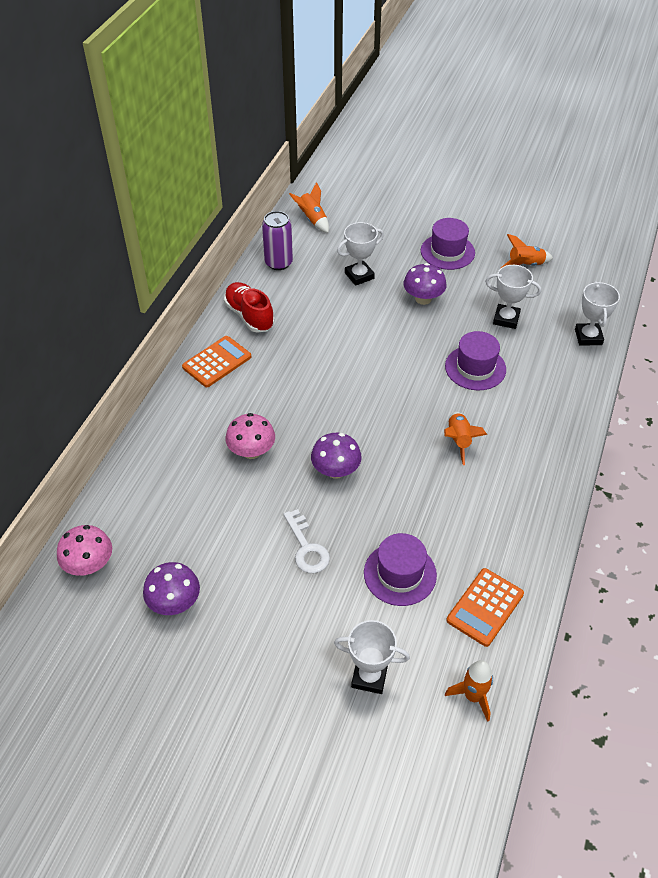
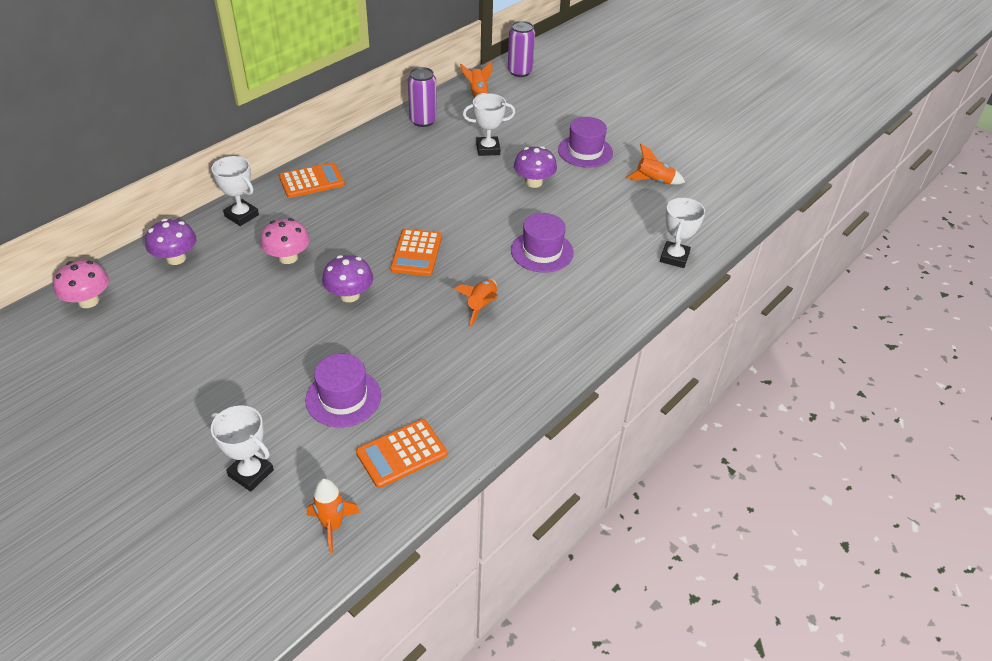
camera: 20 degrees right, 5 degrees down
purple mushroom [143,562,200,615] -> purple mushroom moved to [145,219,196,265]
red shoe [224,282,275,333] -> none
white key [283,509,330,573] -> none
white trophy [485,265,541,329] -> white trophy moved to [211,156,259,226]
none -> orange calculator [390,229,442,276]
none -> purple can [508,21,535,77]

